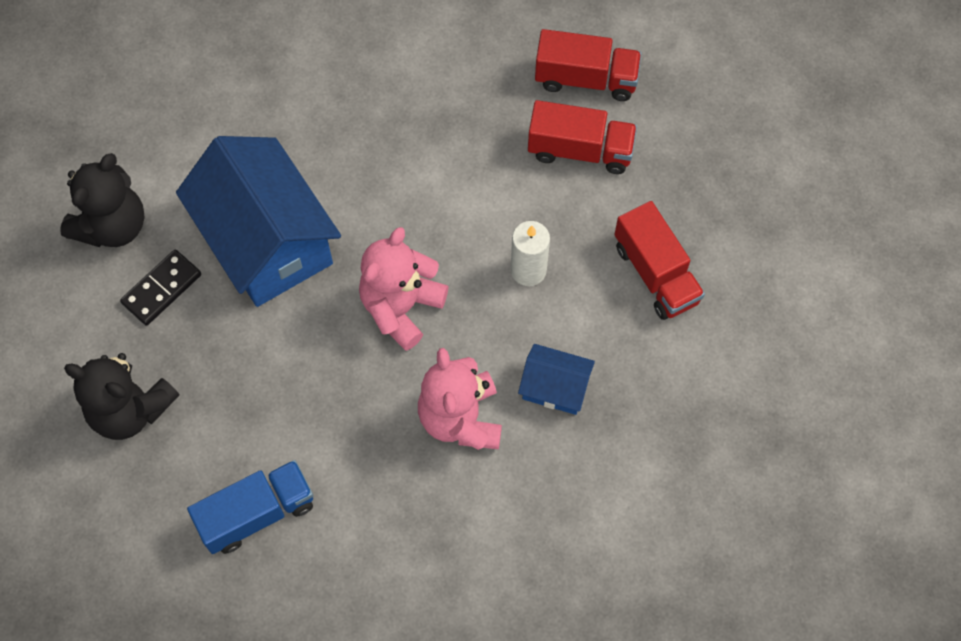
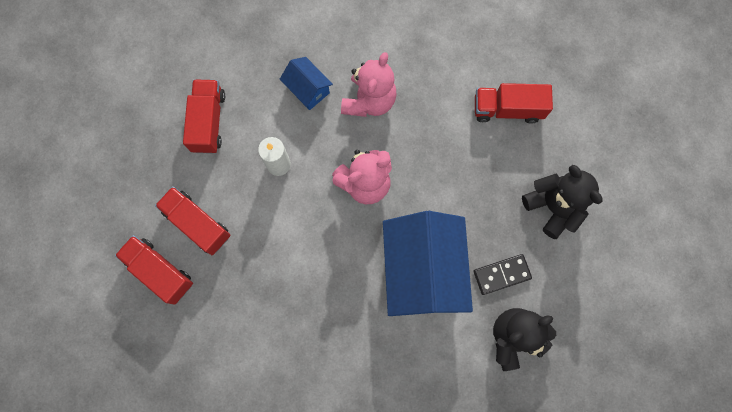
camera: 150 degrees left, 10 degrees up
blue truck [187,460,314,554] -> red truck [475,83,553,123]

